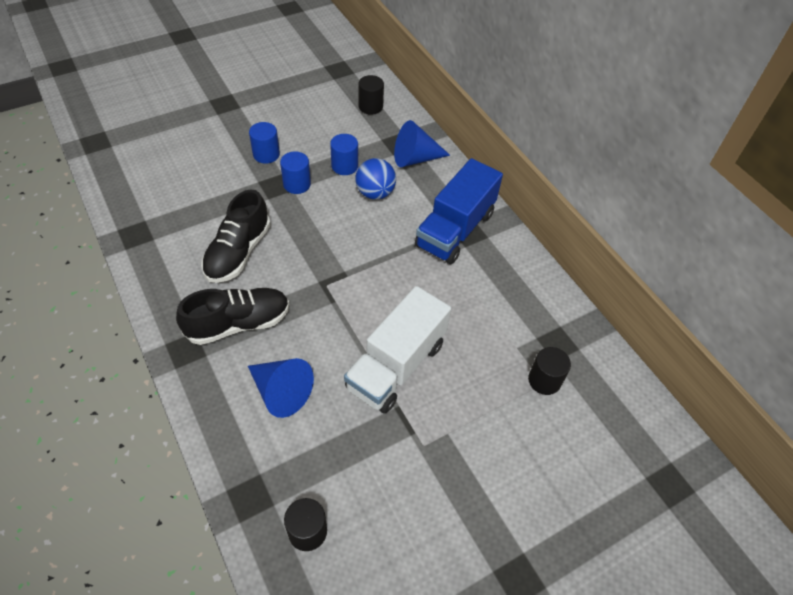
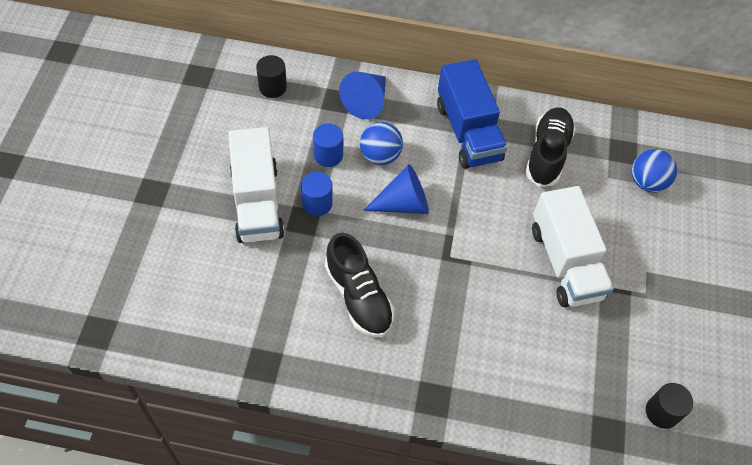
camera: 50 degrees left, 5 degrees up
black shoe [176,288,289,345] -> black shoe moved to [525,107,576,187]
blue cone [248,358,314,418] -> blue cone moved to [363,164,429,214]
blue cylinder [249,122,280,164] -> white truck [228,127,285,243]
black cylinder [528,347,571,395] -> blue ball [632,149,677,193]

